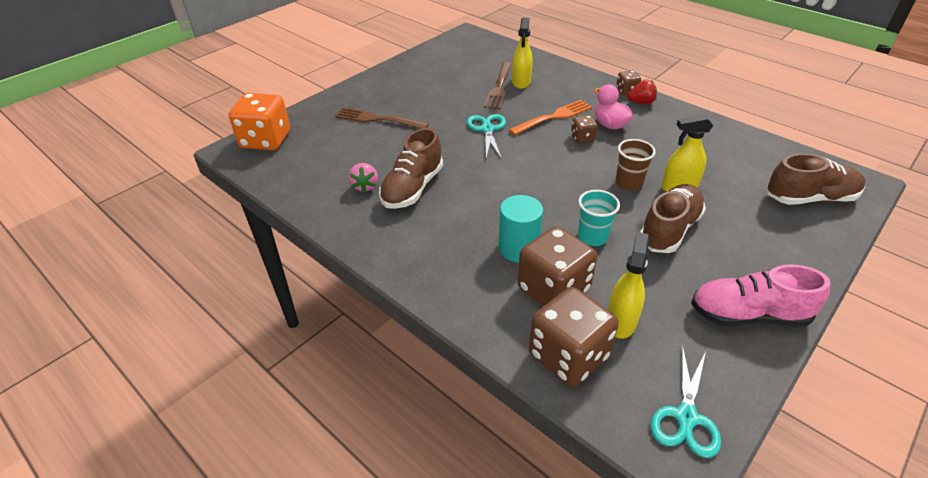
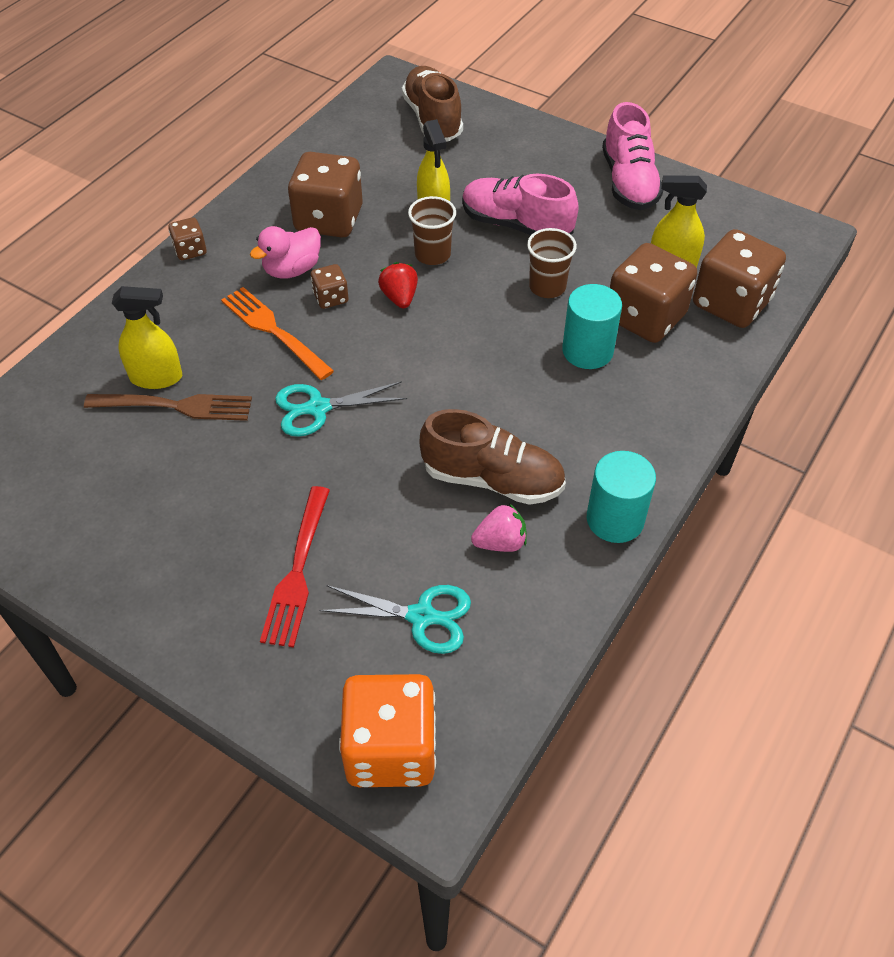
camera: 100 degrees left, 10 degrees up
brown fork [335,107,429,128] -> red fork [260,486,330,648]
turquoise cup [578,190,620,246] -> brown cup [527,228,577,298]
red strawberry [627,79,657,104] -> red strawberry moved to [378,262,418,309]
brown shoe [640,184,706,253] -> pink shoe [462,173,579,235]
turquoise scissors [650,345,721,458] -> turquoise scissors moved to [319,585,471,654]
none -> brown dice [288,152,363,238]
none -> turquoise cylinder [587,451,656,543]

